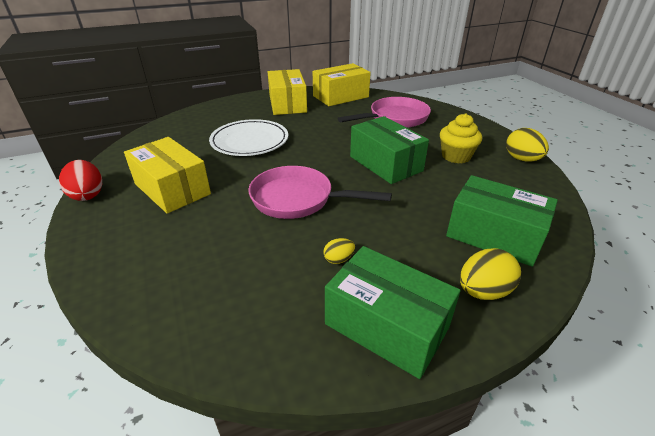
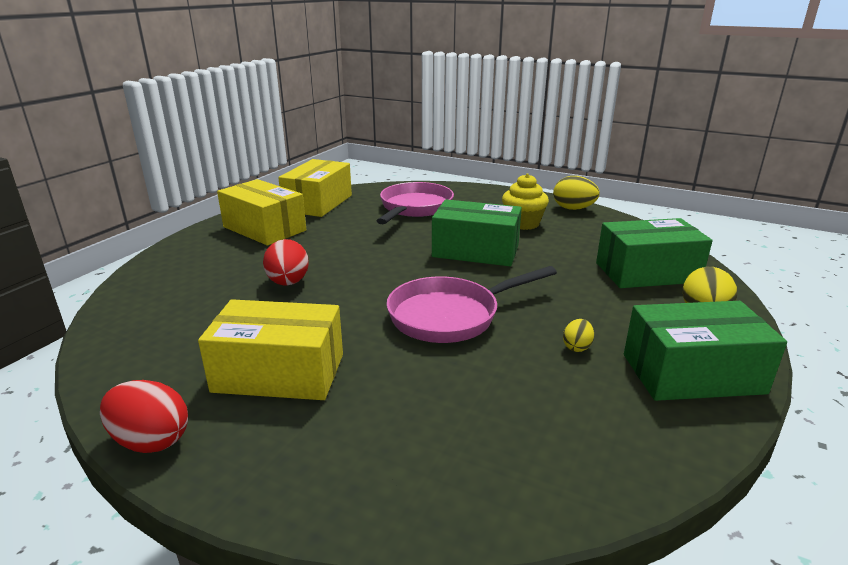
camera: 40 degrees left, 10 degrees down
white plate [209,119,288,156] -> red egg [263,239,309,286]

